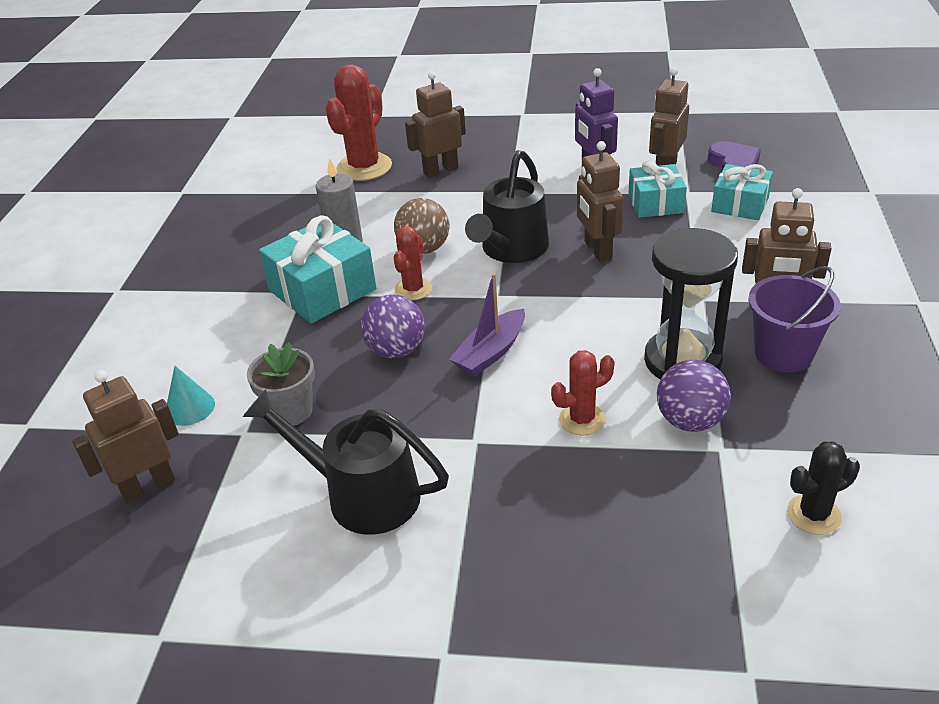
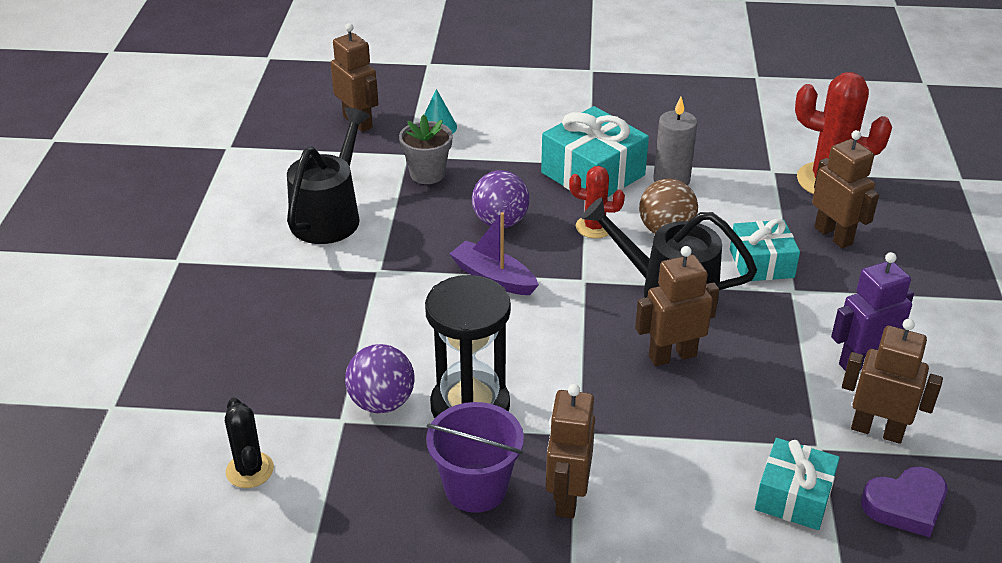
camera: 85 degrees right, 0 degrees up
red cactus [551,350,615,435] -> none
turquoise gift [628,161,687,218] -> turquoise gift moved to [730,219,800,281]

